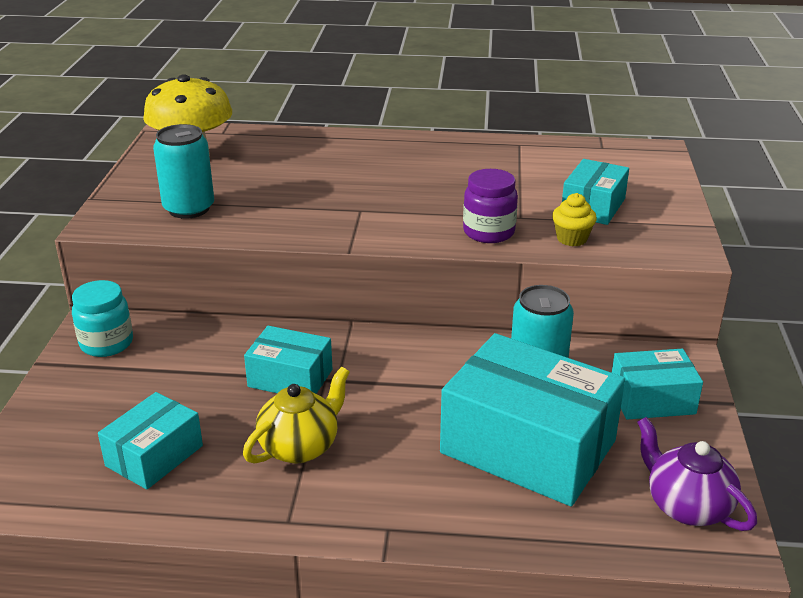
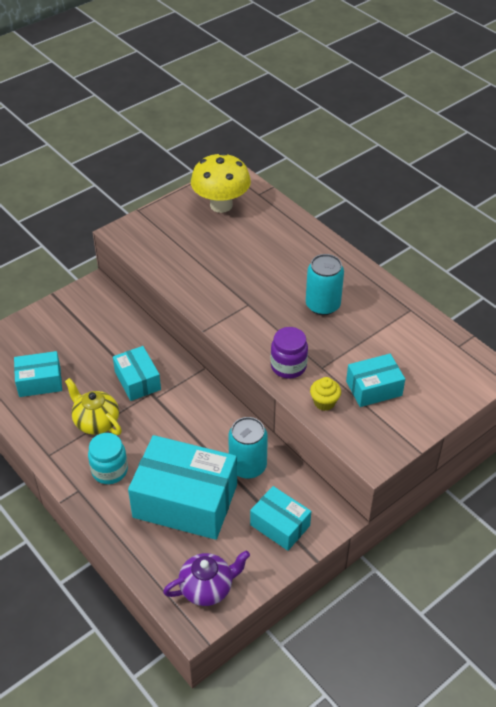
camera: 45 degrees right, 15 degrees up
turquoise jar [72,280,133,357] -> turquoise jar moved to [88,433,128,484]
turquoise can [153,124,214,219] -> turquoise can moved to [306,254,344,315]
yellow teapot [243,367,350,464] -> yellow teapot turned 135 degrees counterclockwise [65,378,122,435]
turquoise box [440,333,625,506] -> turquoise box turned 60 degrees counterclockwise [128,435,237,540]
purple teapot [637,417,757,531] -> purple teapot turned 60 degrees clockwise [163,550,250,606]

